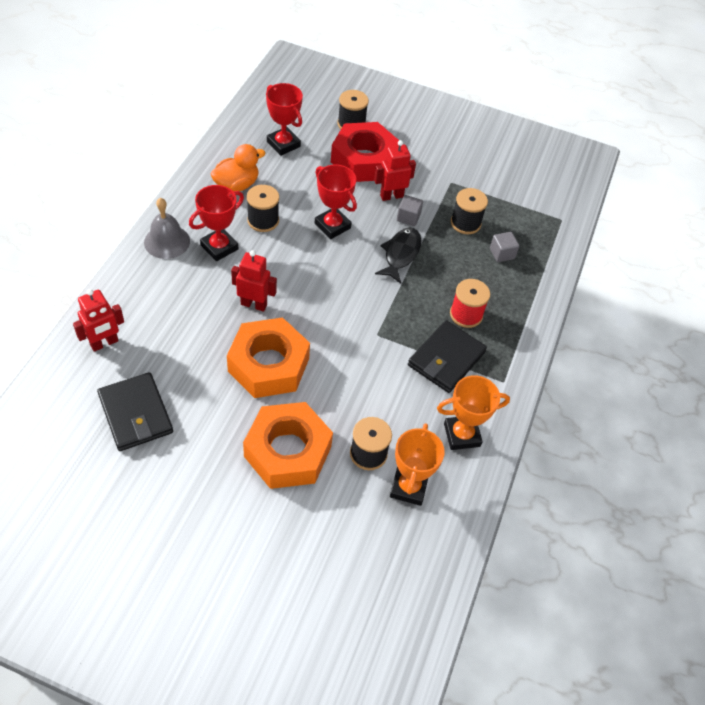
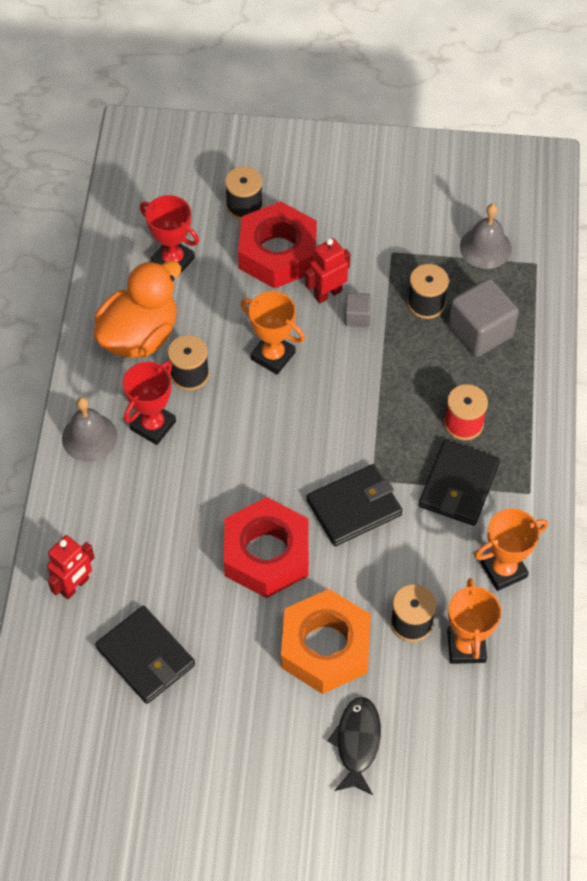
camera: 10 degrees left, 5 degrees up
orange duck [210,144,266,191] -> orange duck [94,261,181,358], size x1.53
orange nut [227,317,310,398] -> red nut [224,497,309,598]
red robot [231,250,277,312] -> none
red trophy [315,164,357,239] -> orange trophy [241,291,305,375]
black fish [375,227,422,284] -> black fish moved to [327,697,381,795]
grey cube [490,232,519,262] -> grey cube [448,278,519,357], size x1.96
none -> black wallet [307,464,403,546]
none -> grey bell [460,204,512,269]

